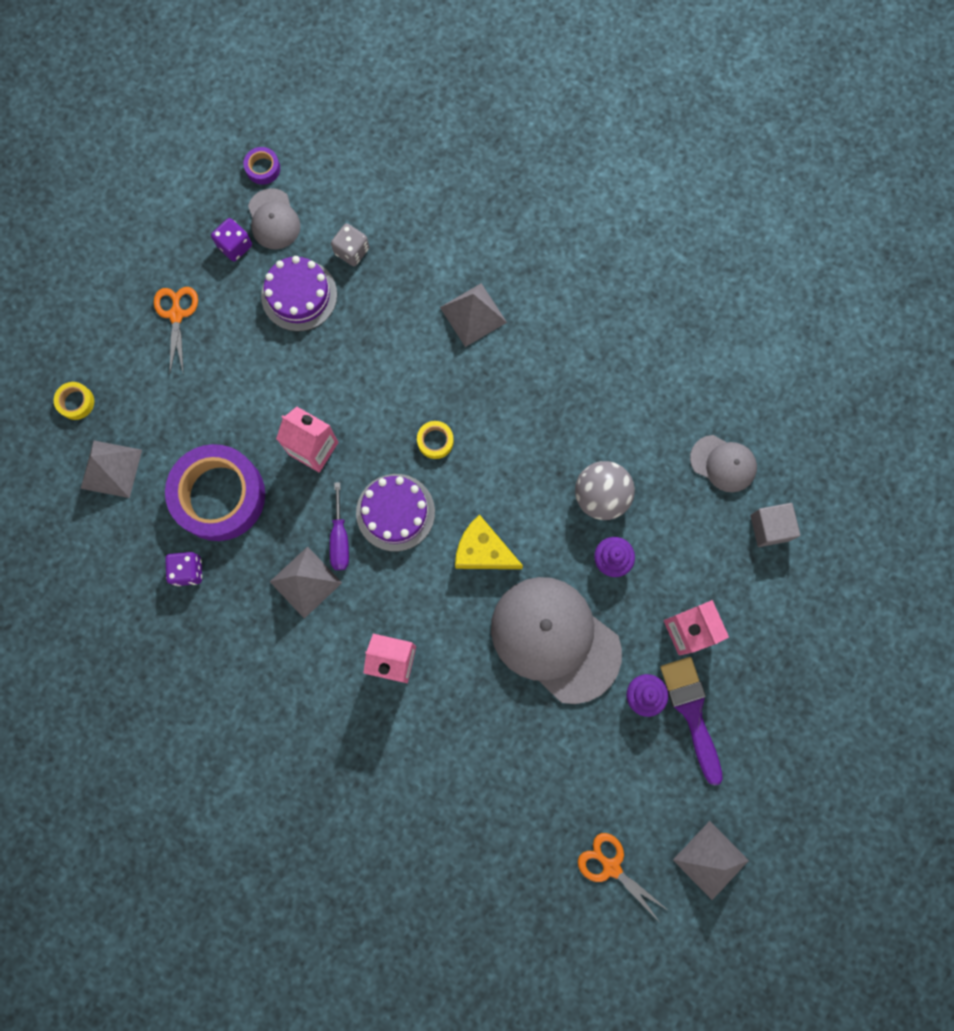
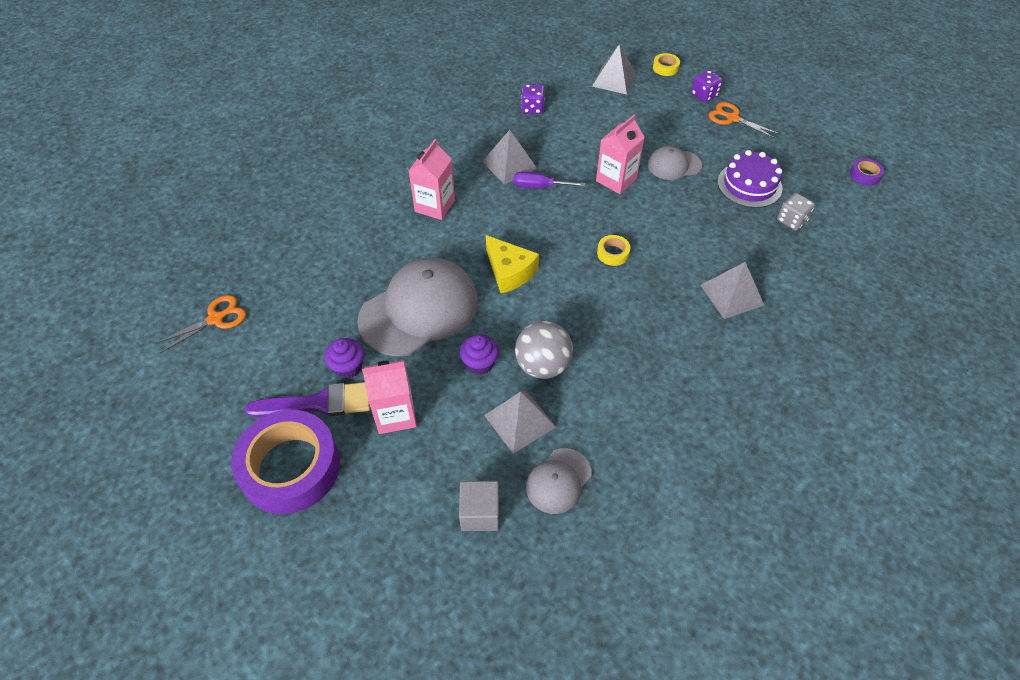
camera: 100 degrees right, 25 degrees down
orange scissors [154,287,198,375] -> orange scissors turned 150 degrees counterclockwise [709,102,780,139]
purple tape [165,444,265,541] -> purple tape moved to [231,410,340,514]
purple dice [211,218,252,262] -> purple dice moved to [691,70,722,102]
grey cap [248,188,301,250] -> grey cap moved to [648,146,702,180]
purple cake [356,474,435,552] -> none
yellow cheese [455,515,523,569] -> yellow cheese turned 105 degrees clockwise [486,235,539,294]
grey pyramid [673,821,749,900] -> grey pyramid moved to [484,390,556,454]

